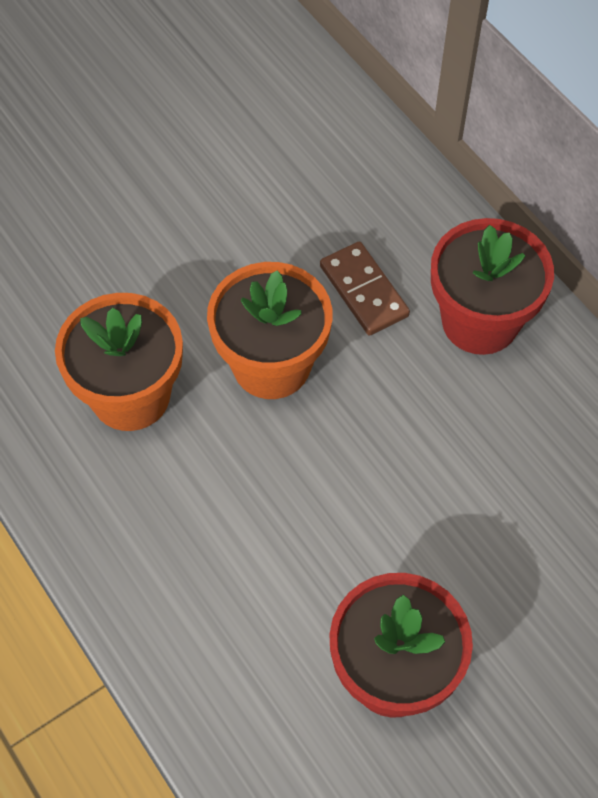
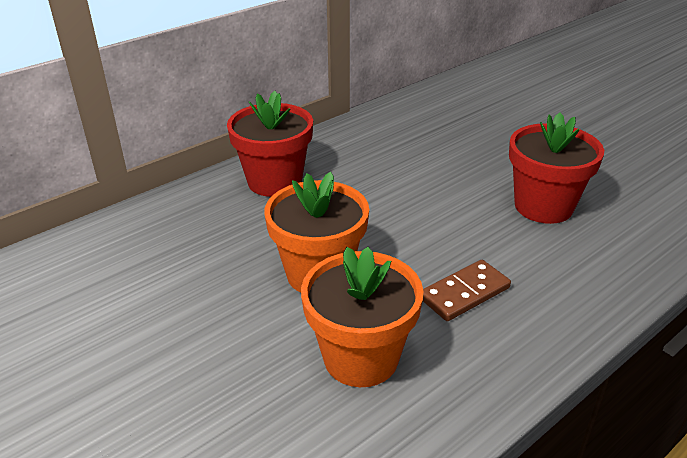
camera: 95 degrees left, 25 degrees down
brown domino [320,241,410,336] -> brown domino moved to [423,260,511,321]

